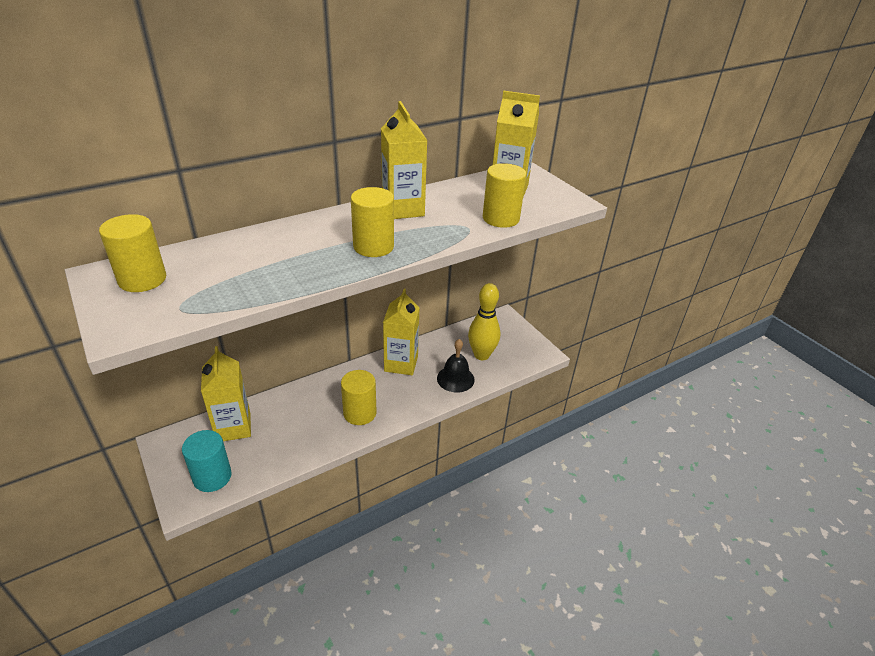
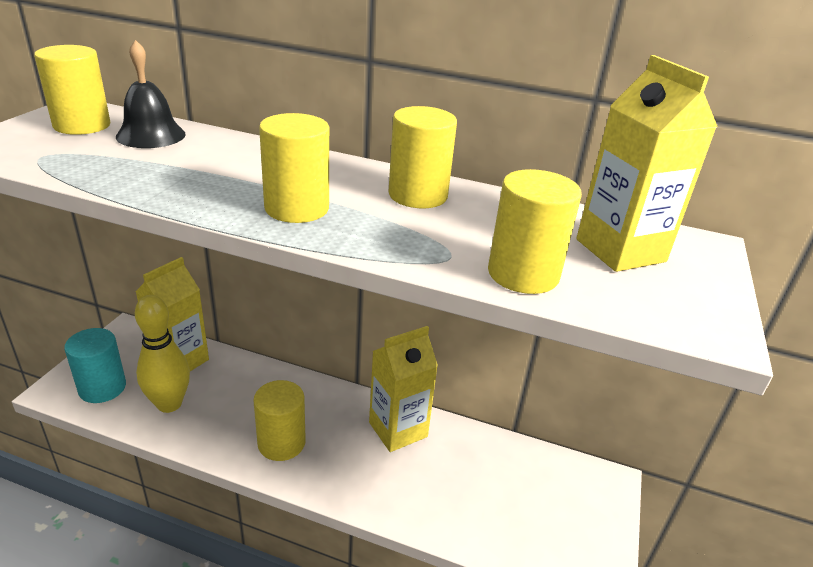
camera: 50 degrees right, 5 degrees down
yellow carton [381,101,427,219] -> yellow cylinder [389,106,457,208]
black bell [437,339,475,393] -> black bell moved to [116,40,185,148]
yellow bowling pin [468,283,500,360] -> yellow bowling pin moved to [135,295,190,413]

